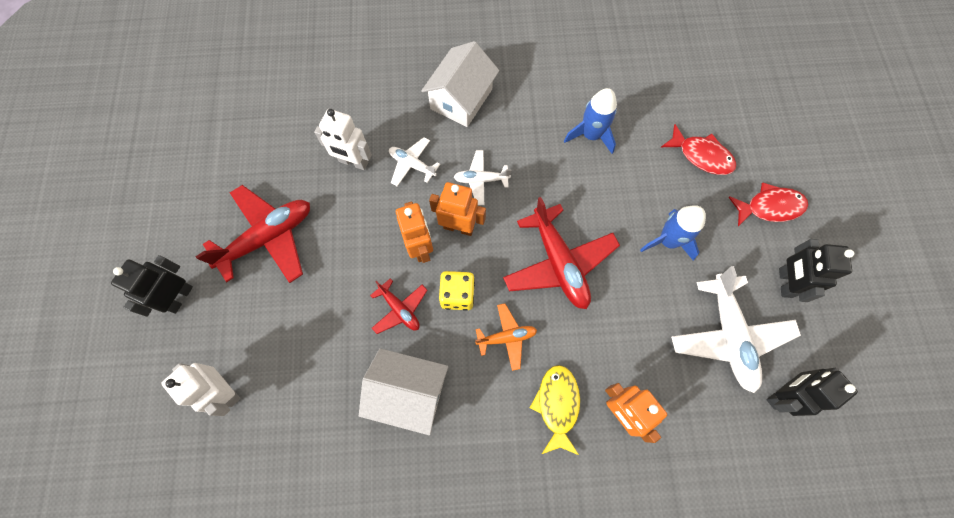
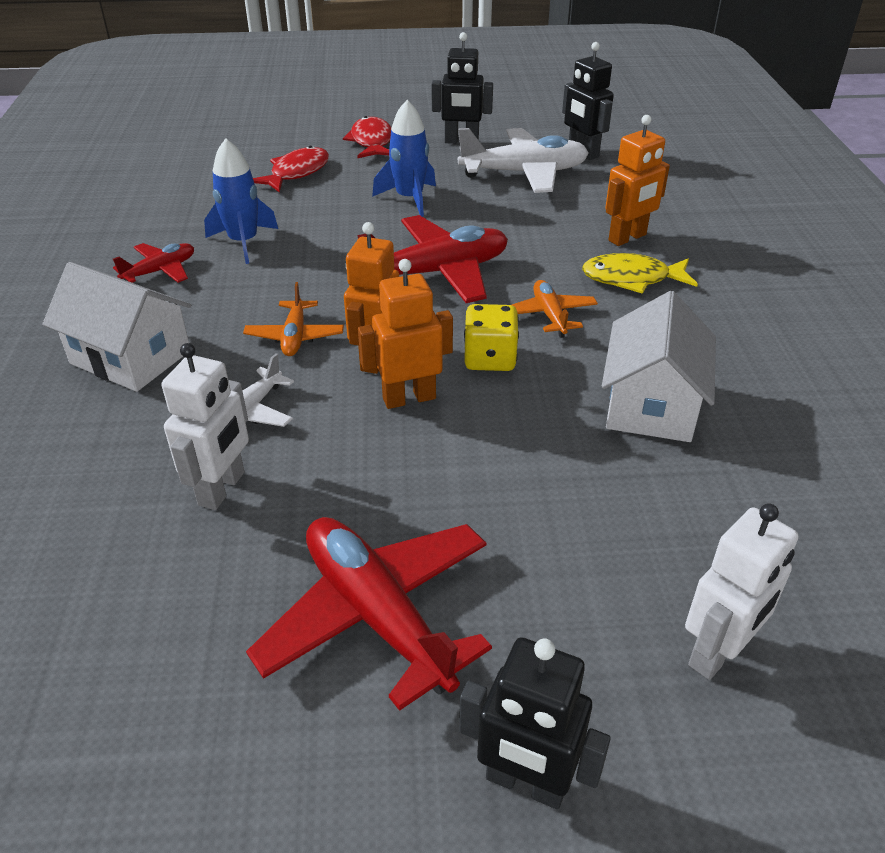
camera: 90 degrees left, 30 degrees down
red plane [370,278,427,334] -> red plane moved to [113,243,194,283]
white plane [454,150,511,205] -> orange plane [243,282,344,356]

